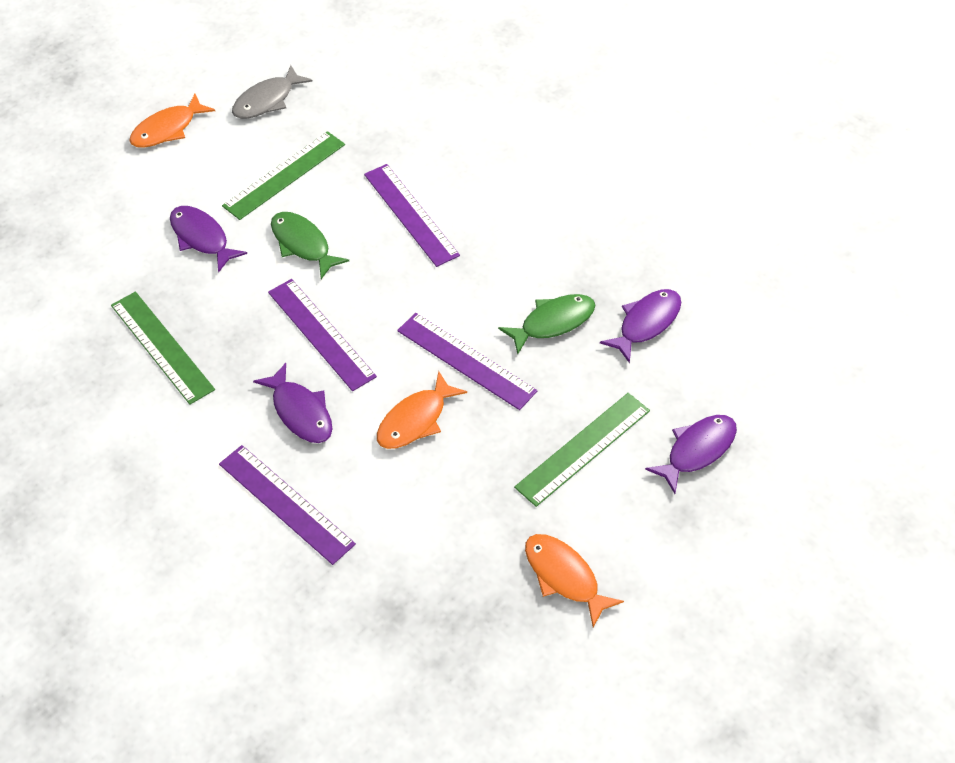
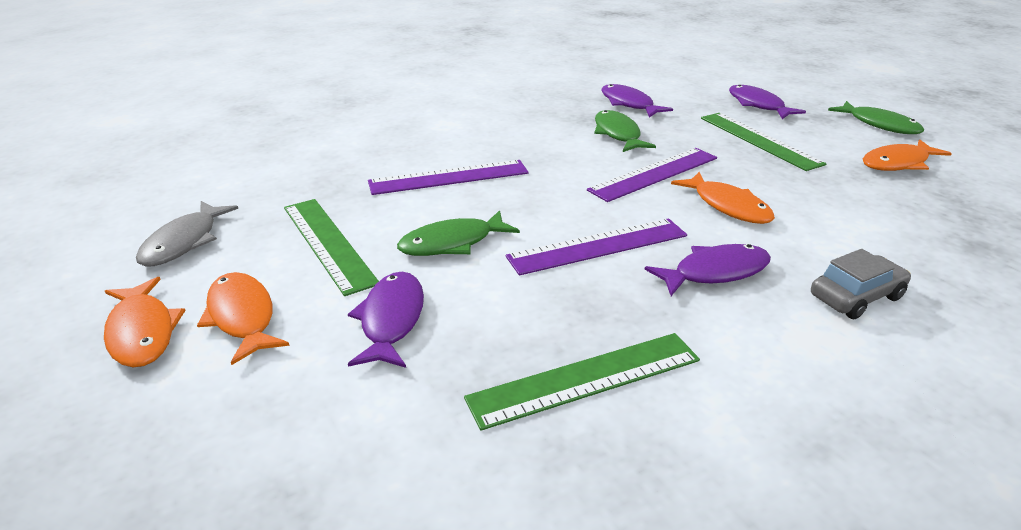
camera: 75 degrees left, 20 degrees down
purple fish [170,206,247,273] -> purple fish turned 120 degrees clockwise [348,272,424,368]
purple ruler [219,445,356,565] -> grey car [811,249,911,319]
grey fish [232,65,313,119] -> grey fish turned 45 degrees clockwise [136,201,238,267]
none -> orange fish [197,272,290,365]
none -> green fish [828,101,924,134]

